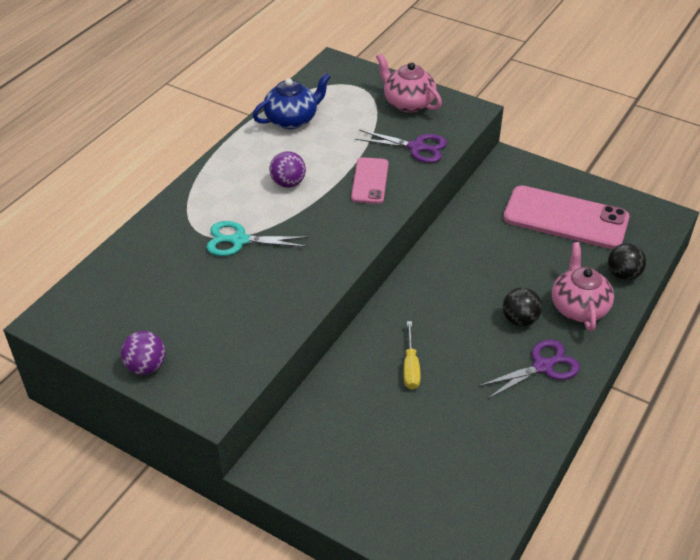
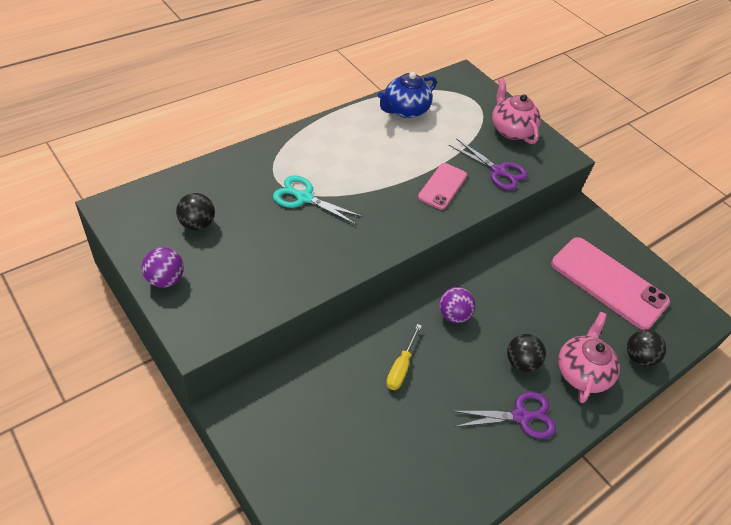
camera: 15 degrees right, 5 degrees up
blue teapot [253,73,331,129] -> blue teapot turned 150 degrees clockwise [378,72,437,118]
purple ball [270,151,306,188] -> purple ball moved to [439,287,475,323]
none -> black ball [176,193,215,231]

